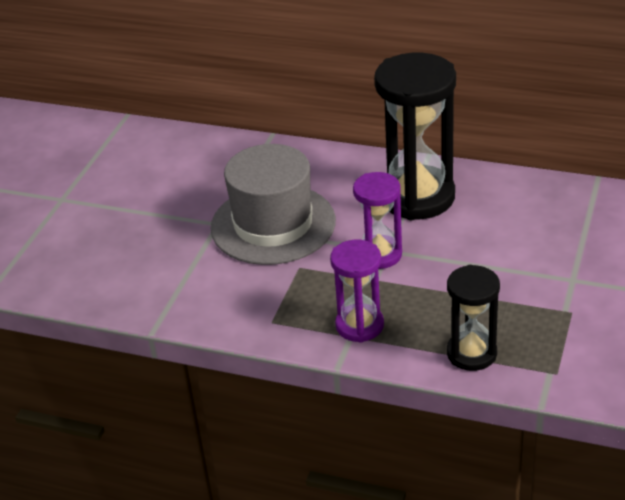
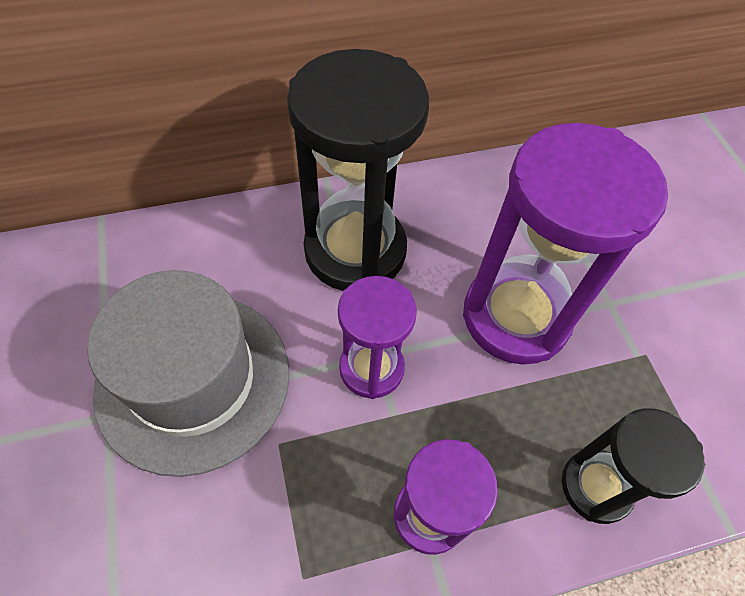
camera: 40 degrees left, 20 degrees up
none -> purple hourglass [463,123,668,365]

